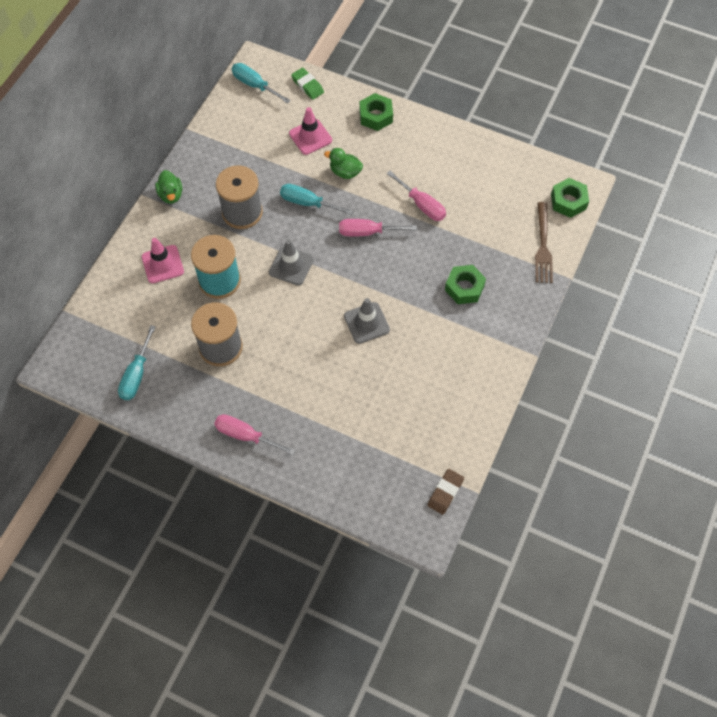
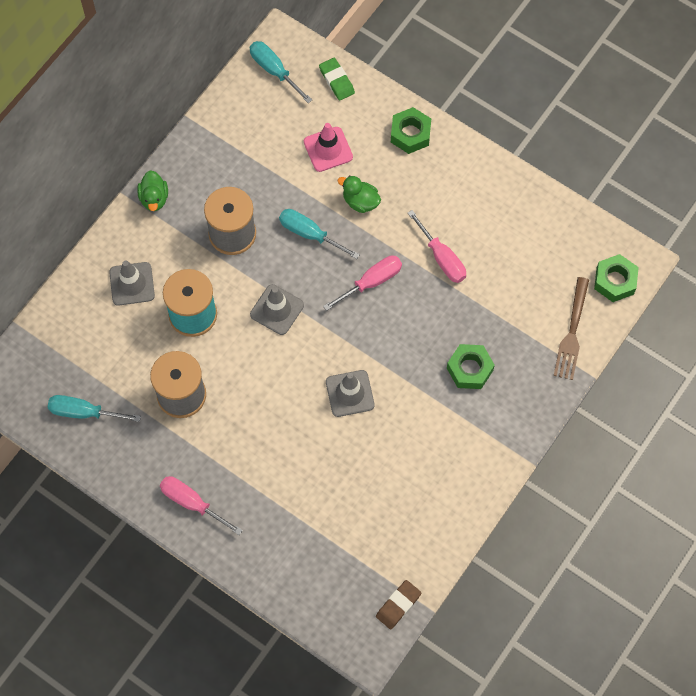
camera: 10 degrees right, 5 degrees up
turquoise screwdriver [118,325,156,400] -> turquoise screwdriver turned 75 degrees clockwise [48,395,141,422]
pink traffic cone [142,238,184,283] -> grey traffic cone [109,260,155,306]
pink screwdriver [339,219,417,236] -> pink screwdriver turned 135 degrees clockwise [323,255,402,311]

